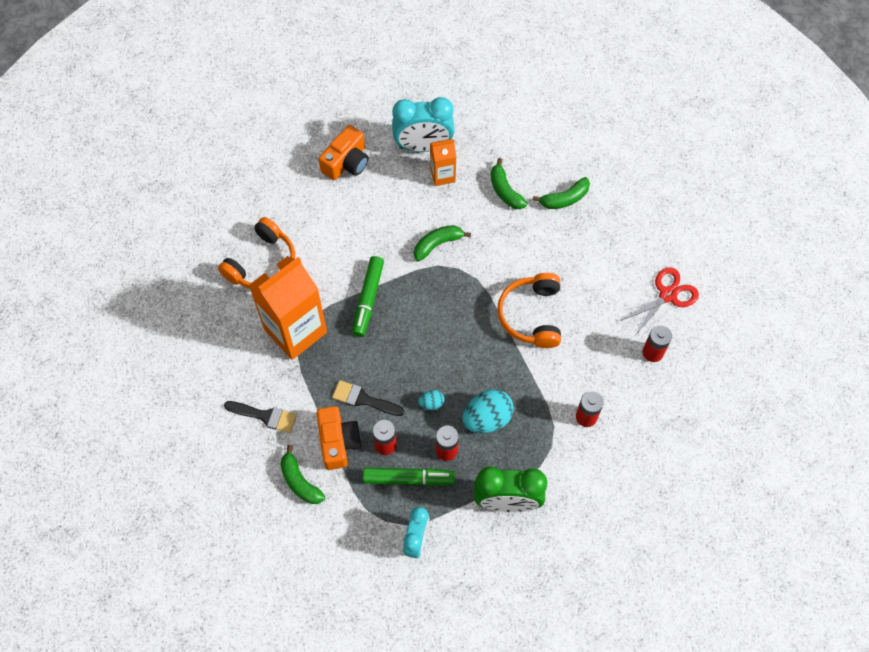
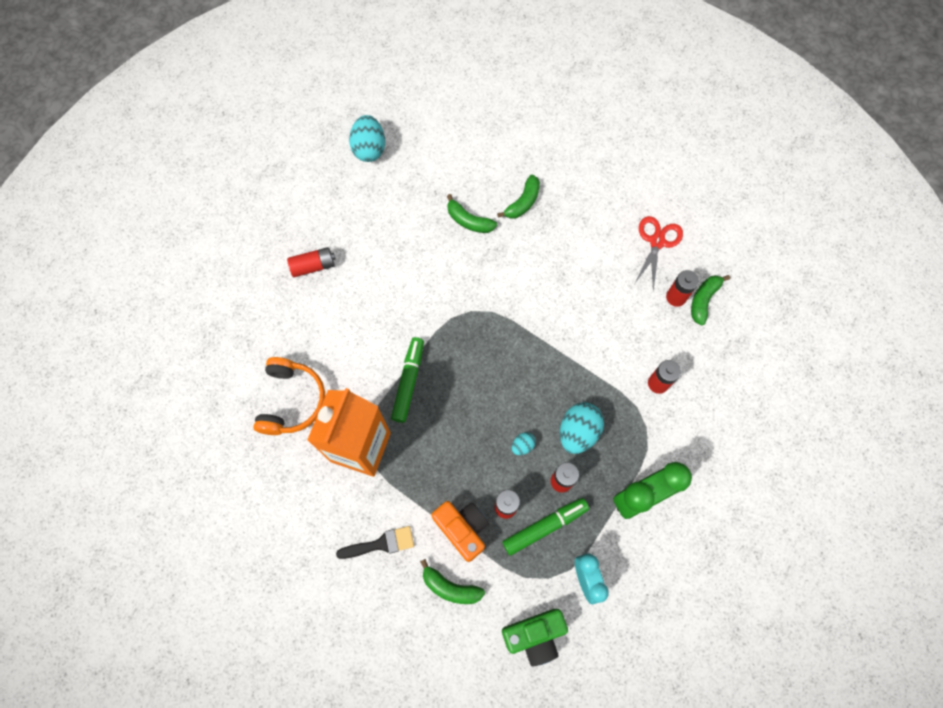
camera: 30 degrees left, 5 degrees up
orange camera [319,125,369,180] -> red battery [287,247,335,277]
black brush [332,380,404,416] -> none
green marker [352,256,384,337] -> green marker turned 150 degrees counterclockwise [391,337,424,423]
turquoise clock [392,97,454,152] -> none
green banana [414,225,471,262] -> green banana moved to [691,275,730,325]
orange carton [430,139,456,186] -> none
orange headphones [497,273,561,348] -> none
none -> turquoise egg [349,115,385,162]
none -> green camera [502,609,568,666]

